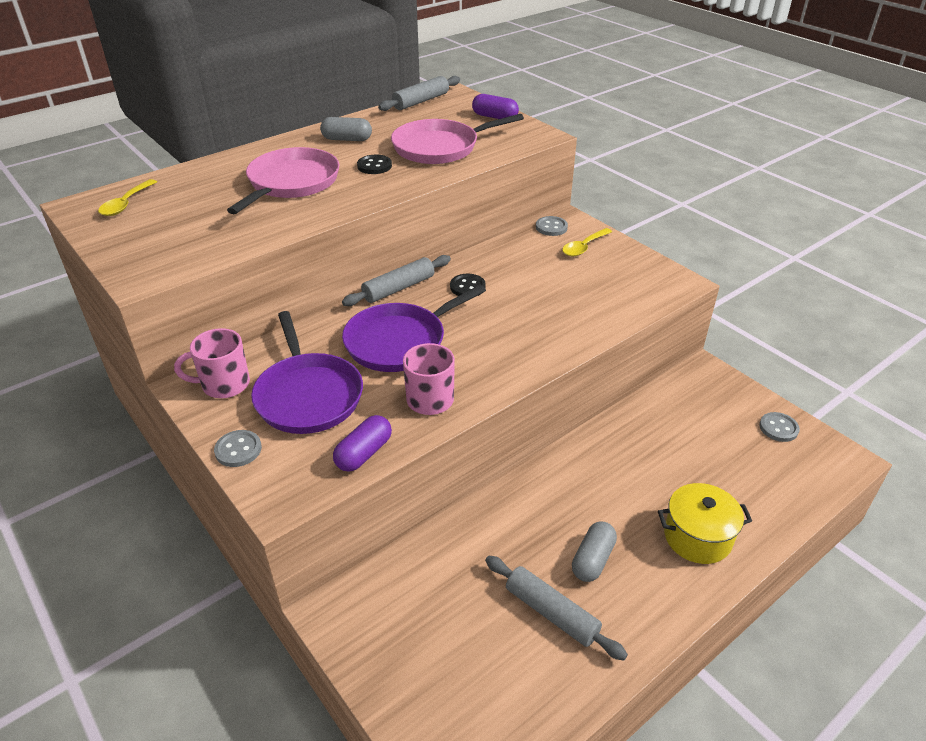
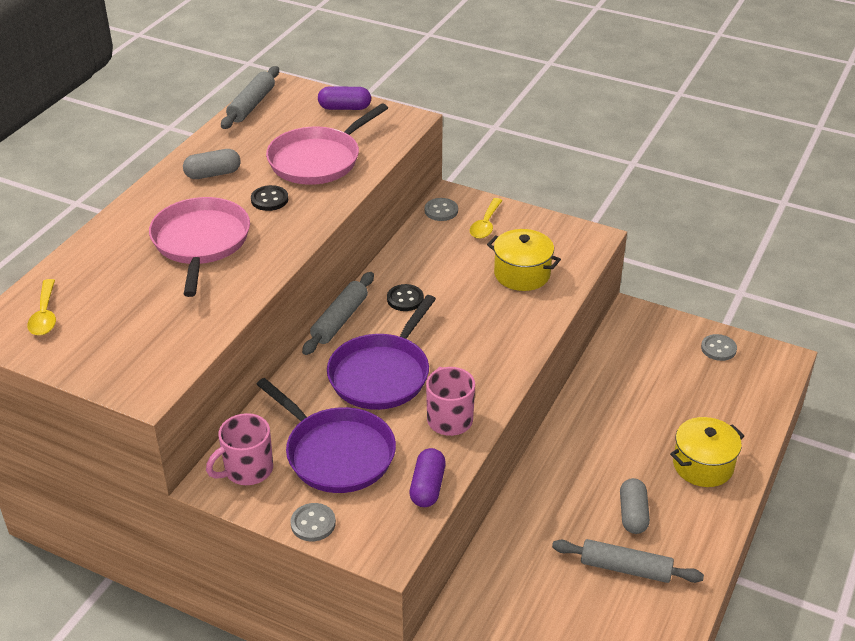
camera: 25 degrees left, 0 degrees up
none -> yellow pot [487,229,561,291]

